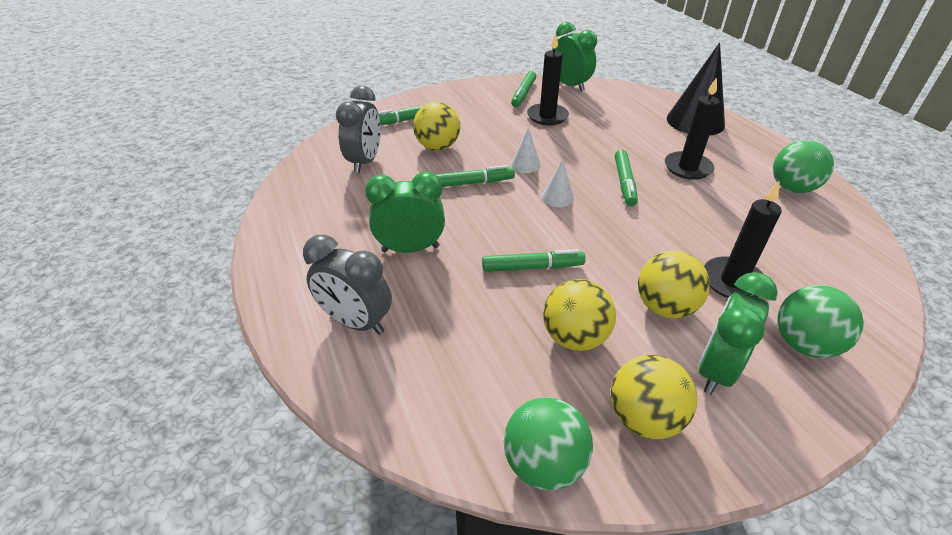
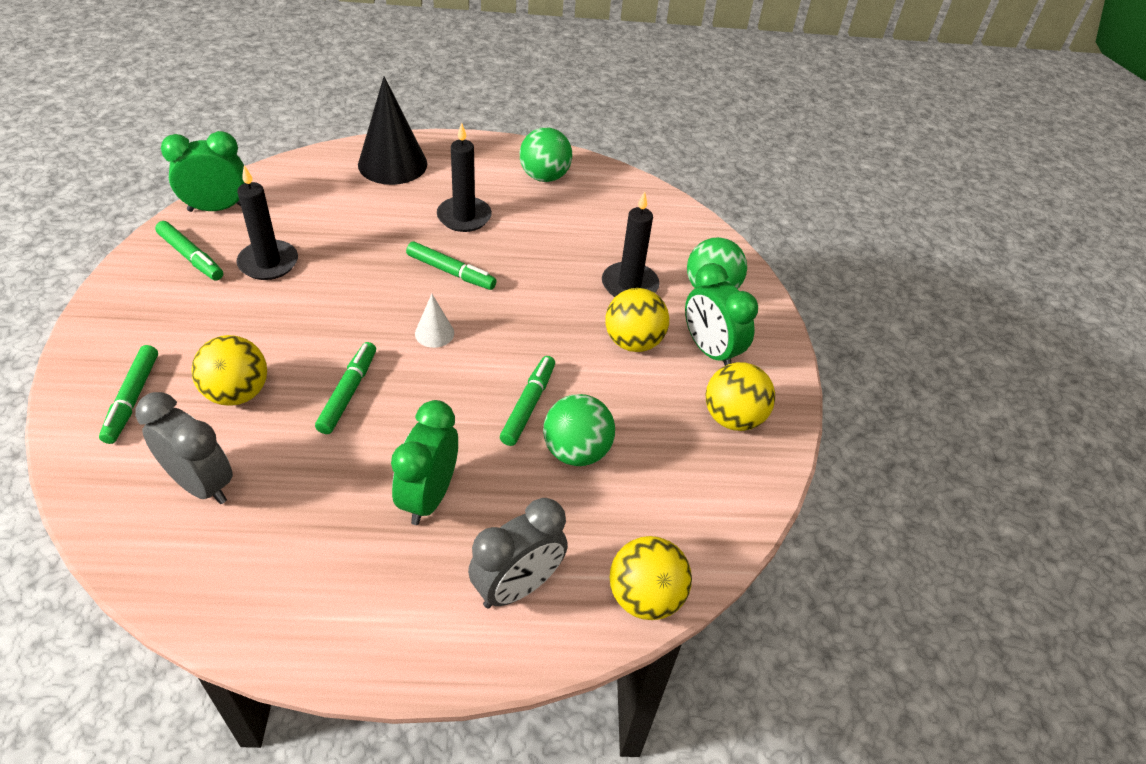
camera: 70 degrees left, 5 degrees up
green ball [504,397,593,490] -> green ball moved to [543,394,615,466]
white cone [511,128,541,173] -> none
yellow ball [543,279,616,351] -> yellow ball moved to [610,536,692,620]

